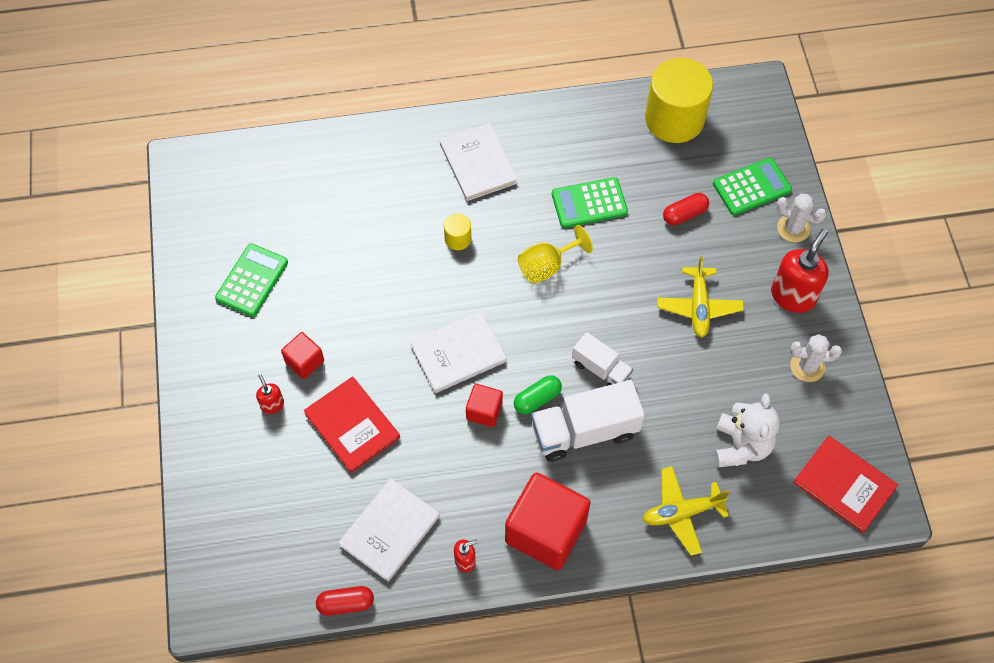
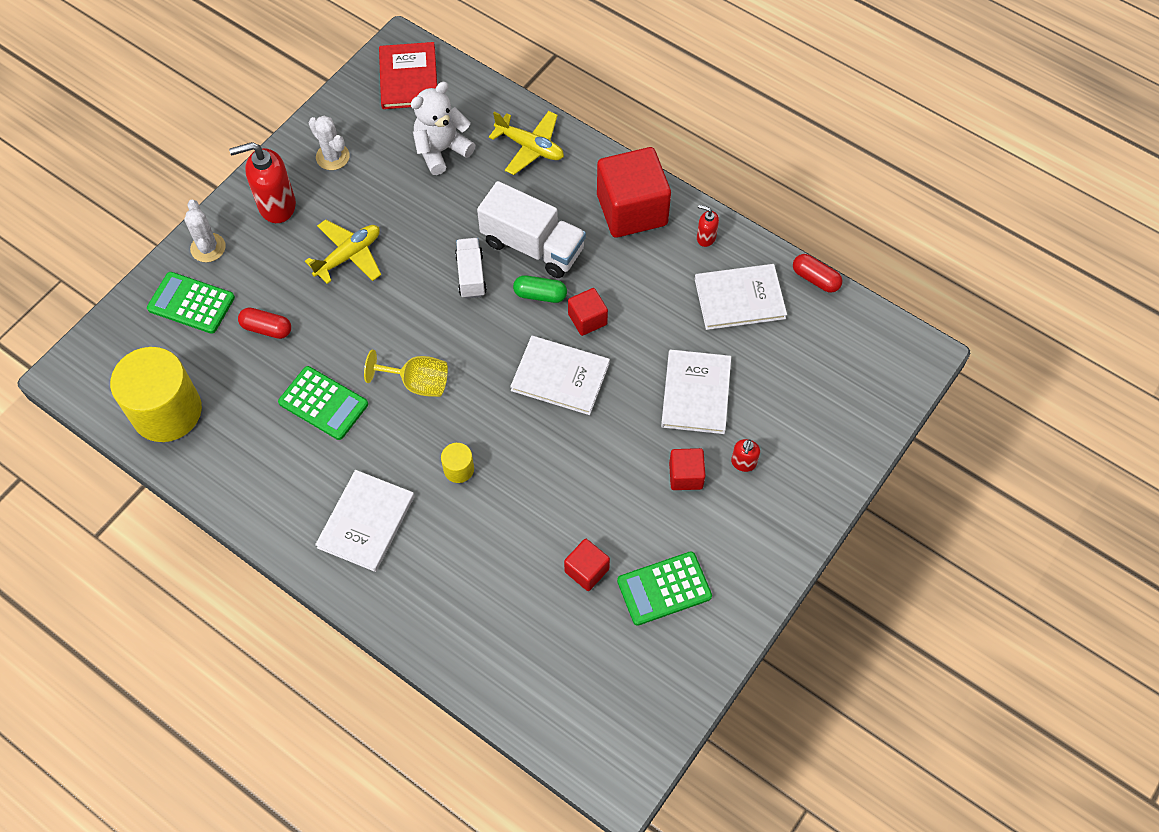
camera: 135 degrees left, 0 degrees up
red book [304,377,400,473] -> white book [661,350,731,434]
none -> red cube [564,539,610,591]

